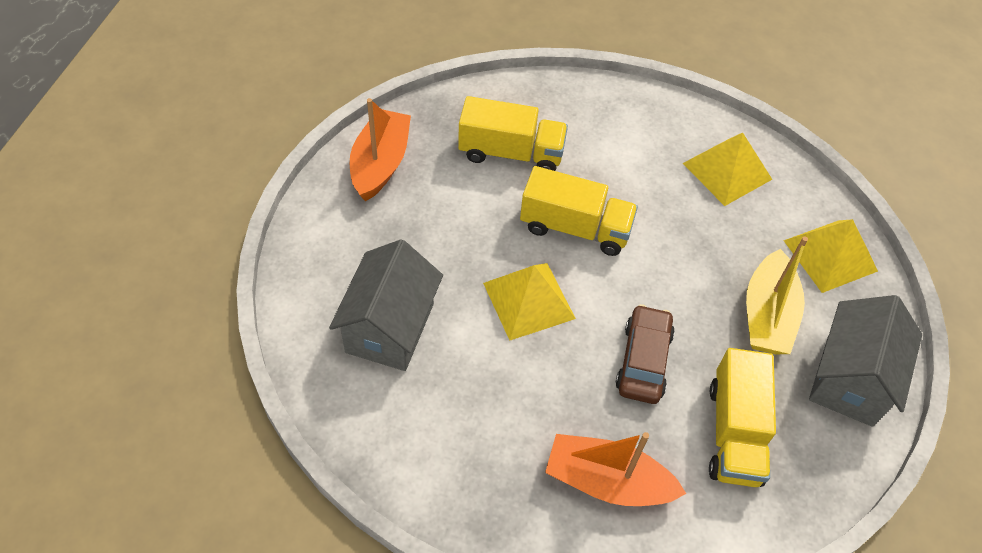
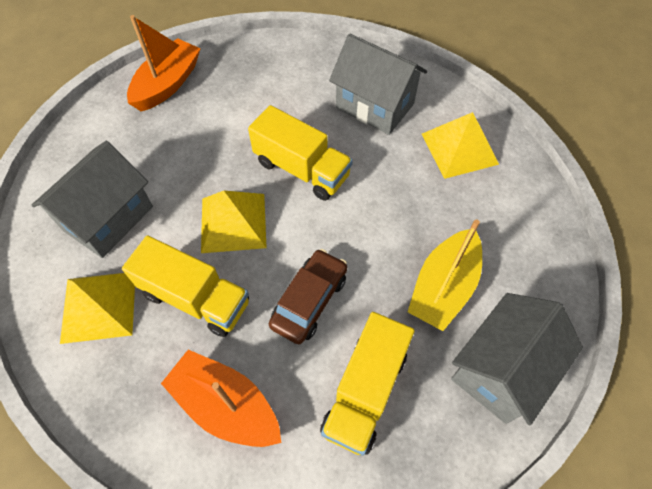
camera: 20 degrees right, 5 degrees up
yellow truck [458,96,568,171] -> yellow truck moved to [122,235,249,337]
yellow pyramid [783,219,878,293] -> yellow pyramid moved to [60,273,135,344]
none -> grey house [329,34,427,135]

